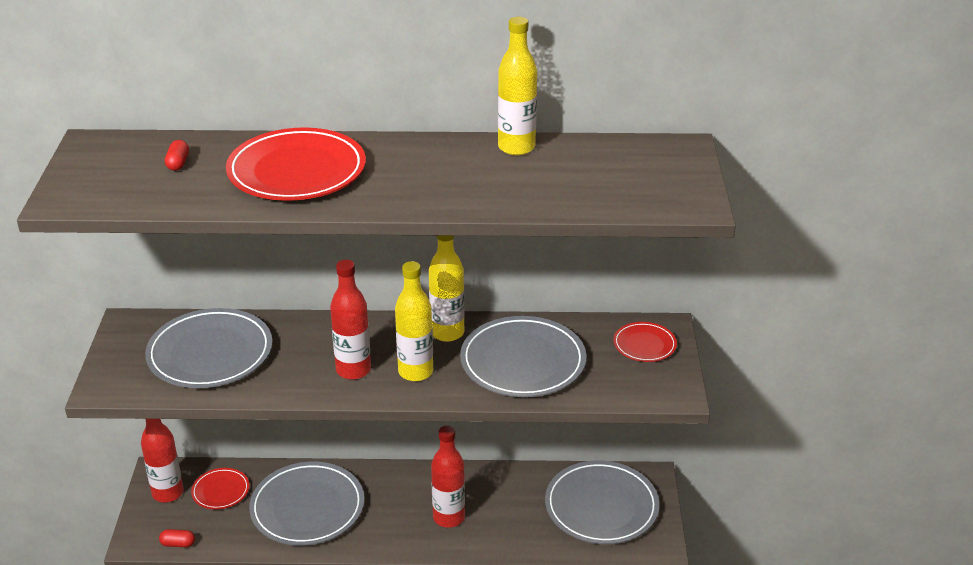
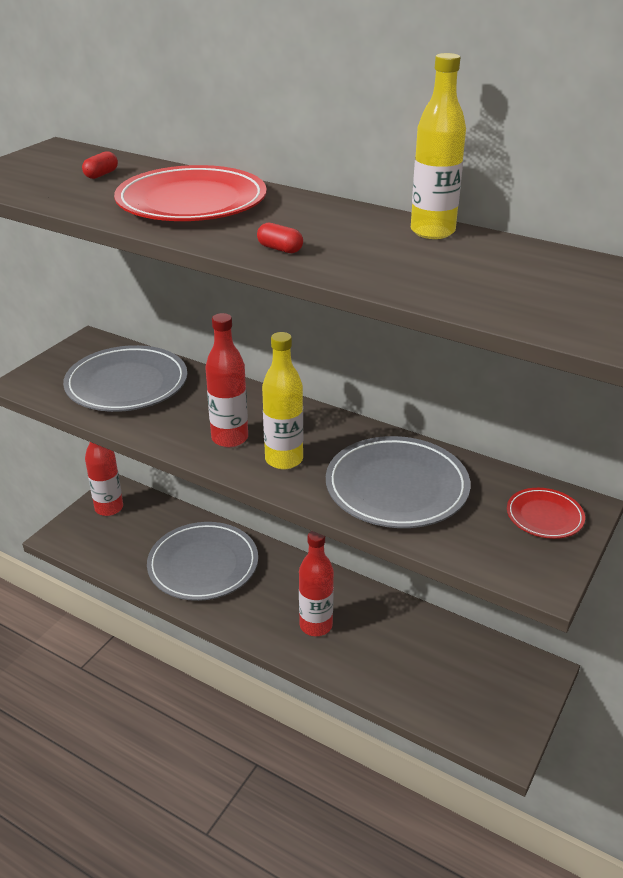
camera: 30 degrees right, 0 degrees up
red capsule [159,529,195,547] -> red capsule moved to [257,223,303,253]
red plate [191,468,250,509] -> none
yellow bottle [429,235,465,342] -> none
grey plate [545,460,660,544] -> none

